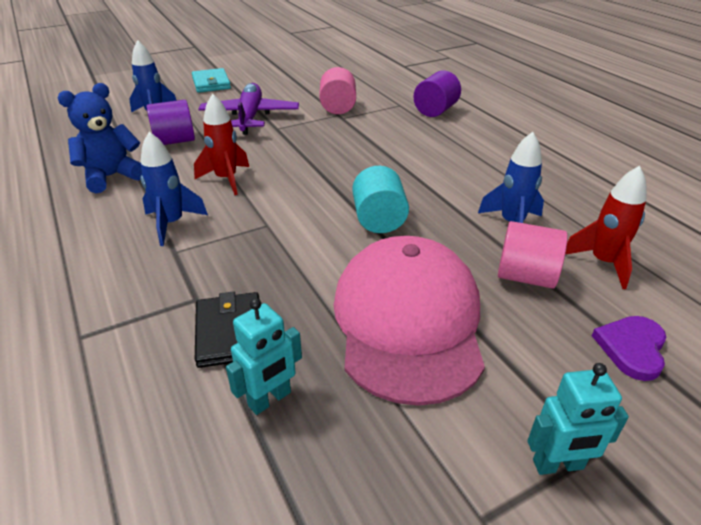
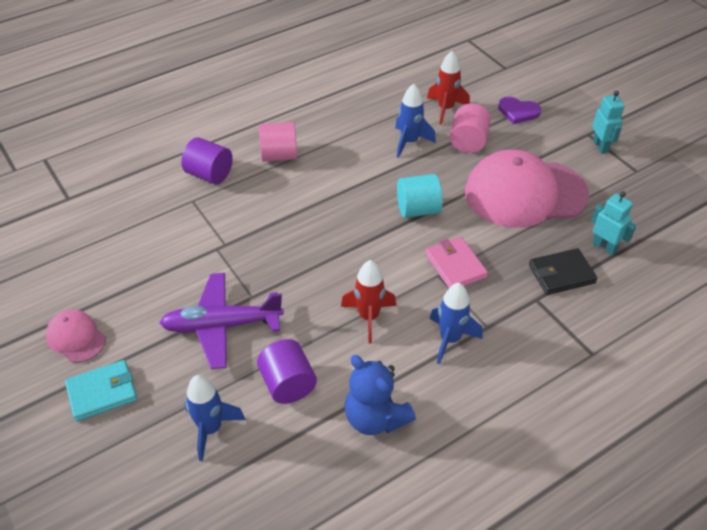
camera: 95 degrees left, 10 degrees up
pink cylinder [319,67,356,114] -> pink cylinder moved to [259,122,297,162]
none -> pink cap [46,310,106,363]
none -> pink wallet [425,237,488,288]

